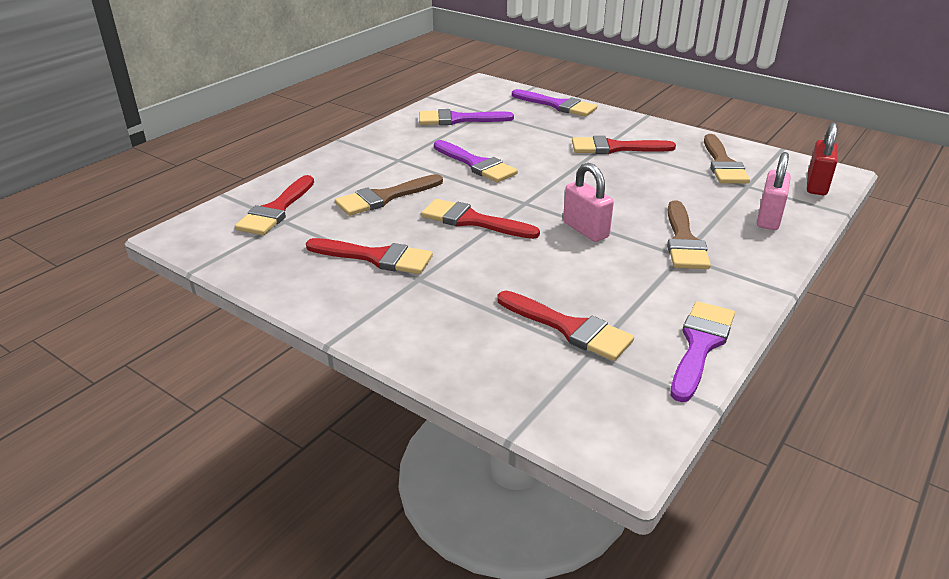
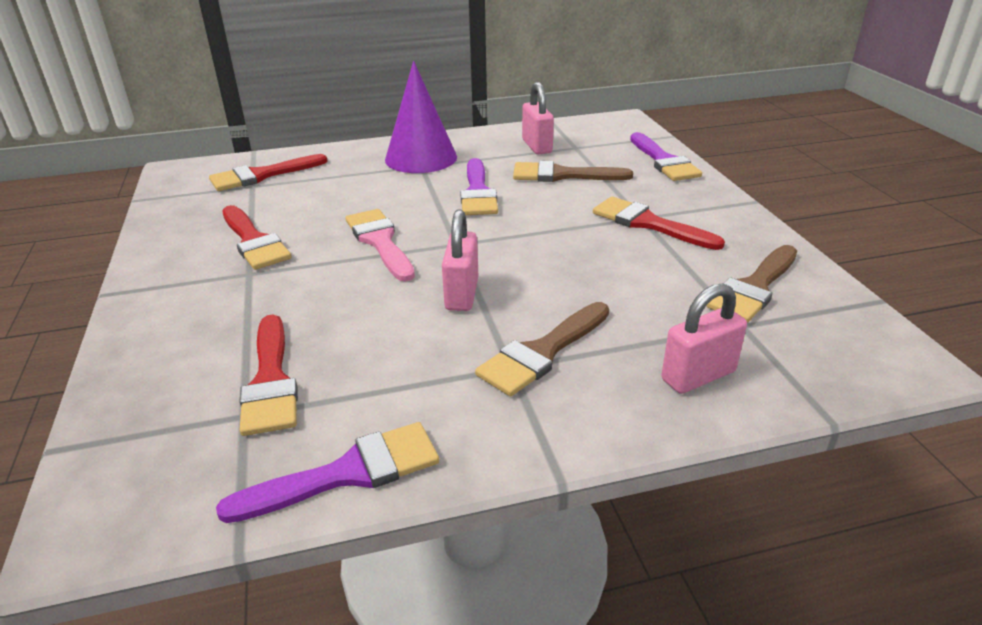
camera: 40 degrees right, 0 degrees up
brown brush [335,174,443,216] -> brown brush moved to [513,161,633,182]
purple brush [419,109,514,125] -> pink padlock [522,82,554,154]
red brush [421,199,540,239] -> pink brush [345,209,415,281]
red padlock [807,122,838,195] -> none
none -> purple cone [385,61,457,173]

